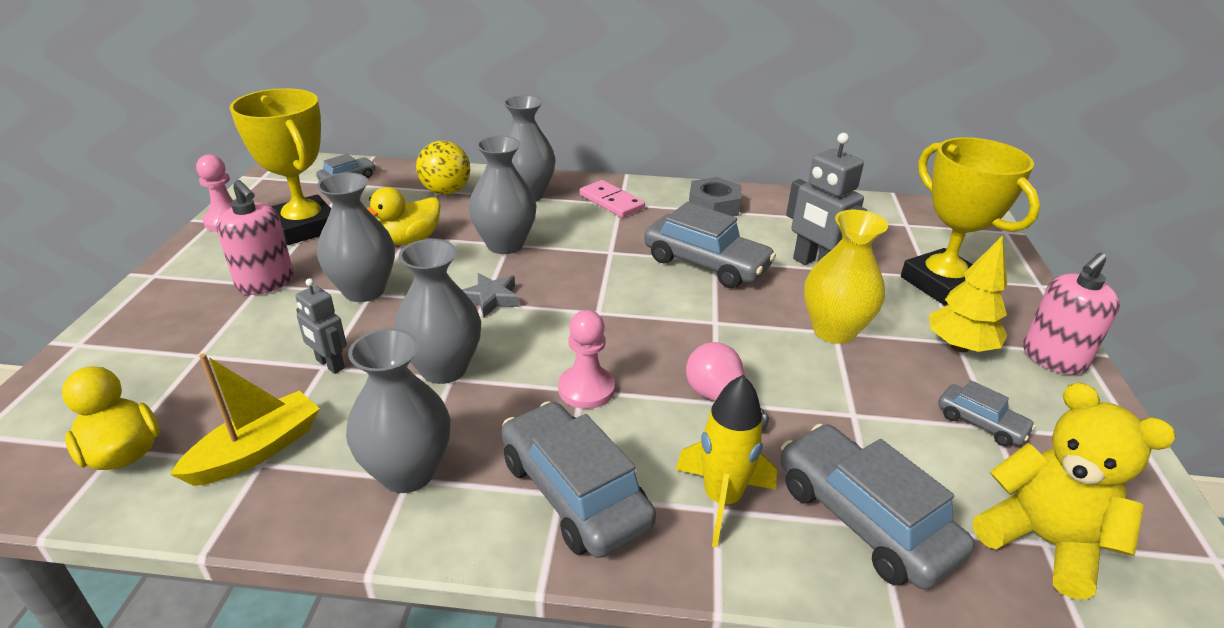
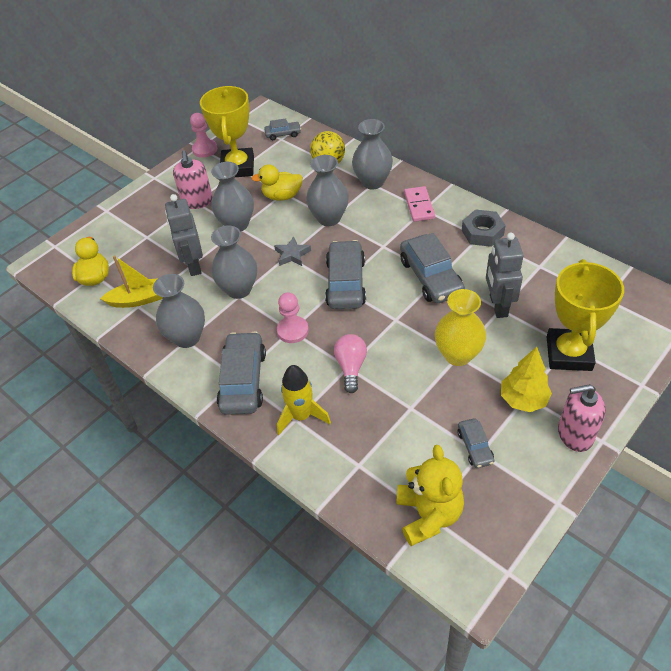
camera: 40 degrees right, 15 degrees up
grey robot [295,278,347,374] -> grey robot [165,194,203,276], size x1.68
grey car [780,424,975,590] -> grey car moved to [325,240,366,309]

